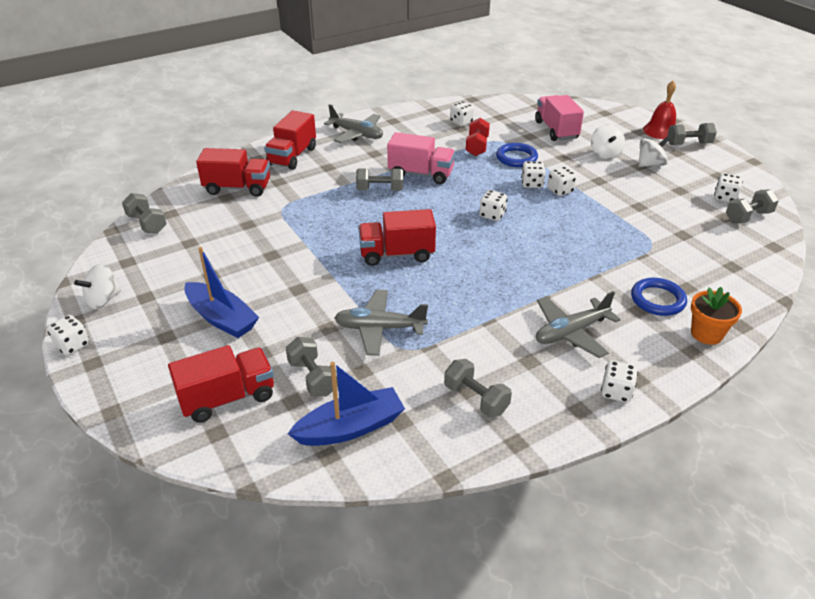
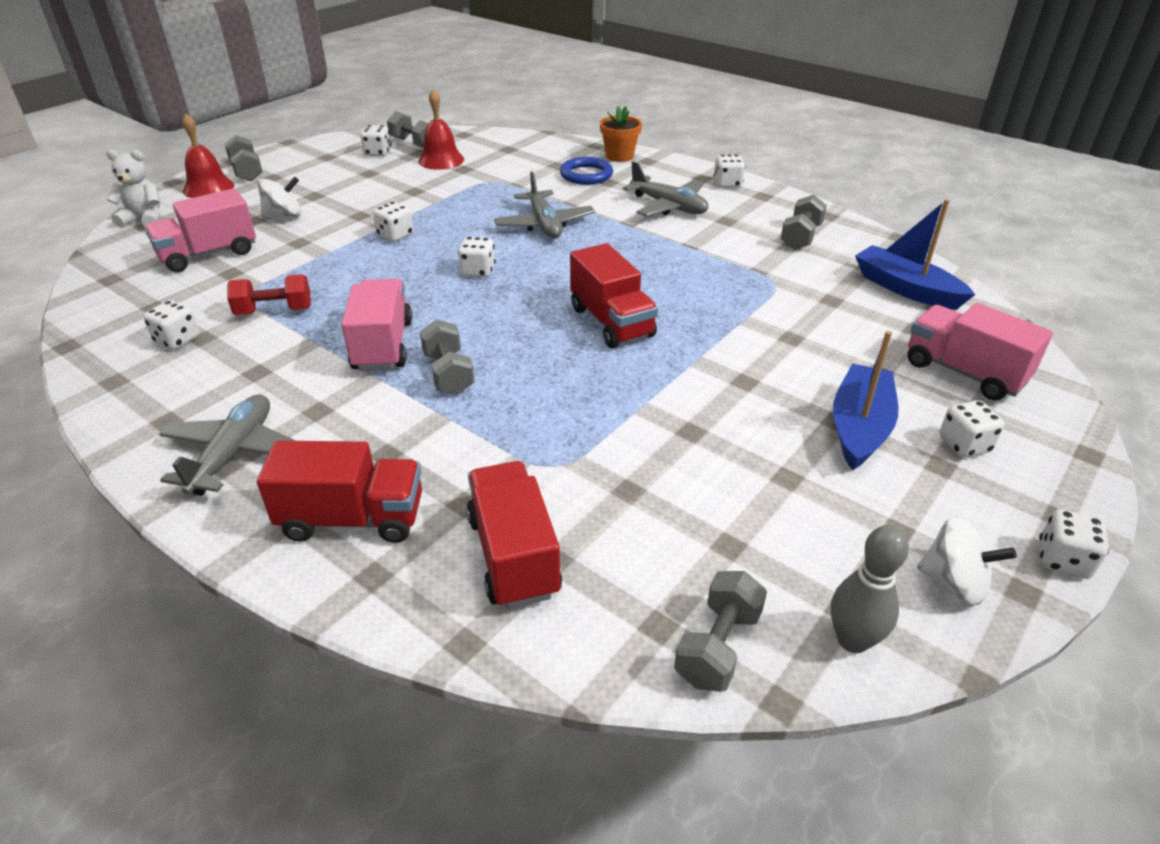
camera: 110 degrees left, 0 degrees up
red truck [168,345,274,423] -> pink truck [907,303,1053,400]
grey dumbbell [286,337,338,396] -> none
grey plane [334,290,428,356] -> grey plane moved to [494,171,595,238]
blue ring [496,143,538,167] -> none
white dice [521,161,545,188] -> white dice moved to [939,400,1004,457]
white spinning top [638,137,670,167] -> none
none -> white teddy bear [106,149,160,228]
none -> red bell [418,89,464,170]
none -> grey bowling pin [831,525,909,653]

